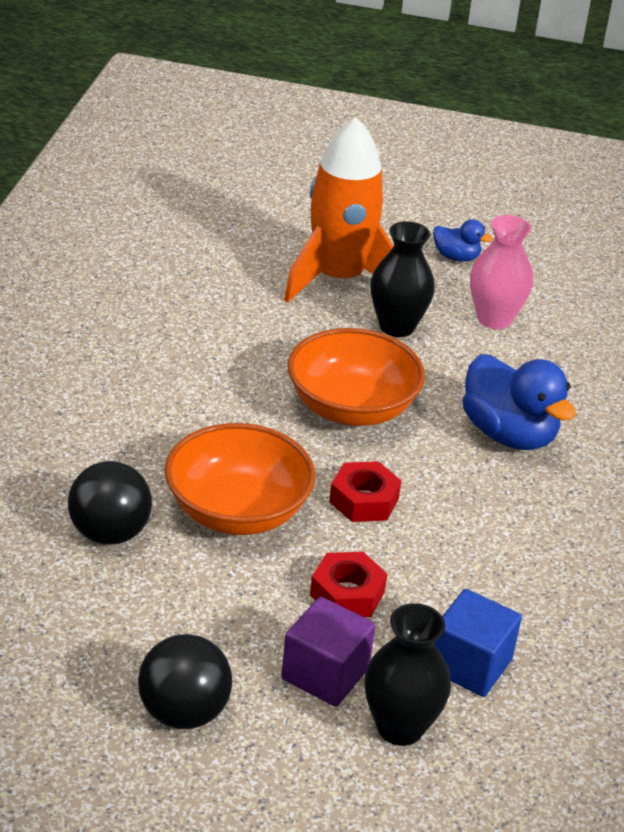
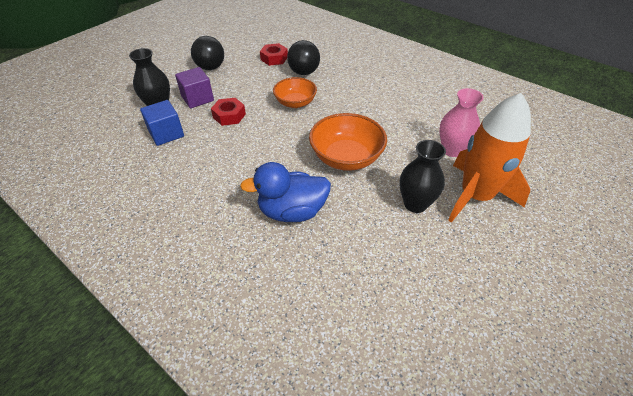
camera: 120 degrees right, 10 degrees up
orange bowl [165,423,315,535] -> orange bowl [273,77,317,108], size x0.67
red nut [329,461,401,522] -> red nut moved to [260,43,288,66]
blue duck [433,219,492,262] -> none
pink vase [470,215,533,329] -> pink vase moved to [439,88,484,157]

